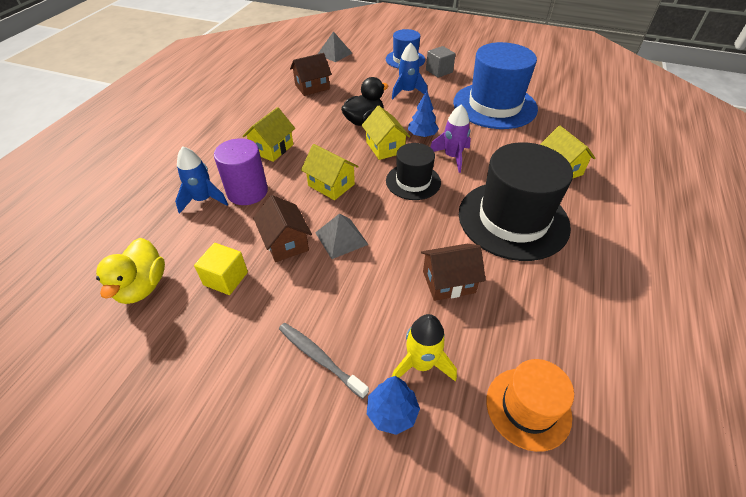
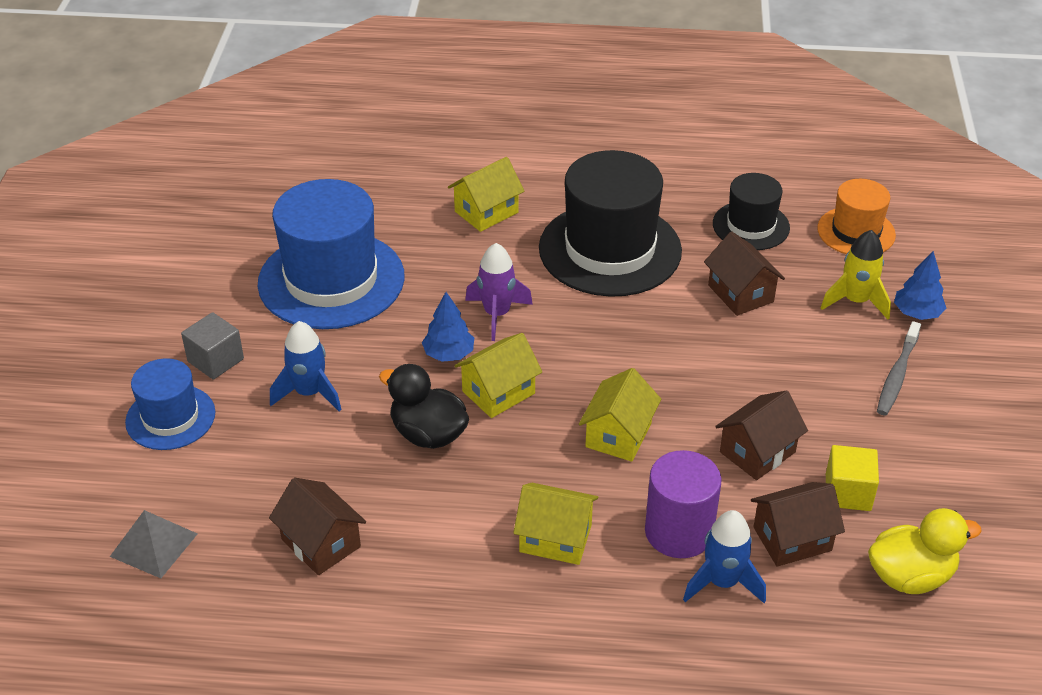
camera: 105 degrees left, 5 degrees down
grey pyramid [315,213,369,259] -> none
black hat [386,143,441,200] -> black hat moved to [713,173,790,250]
none -> brown house [751,482,845,567]

